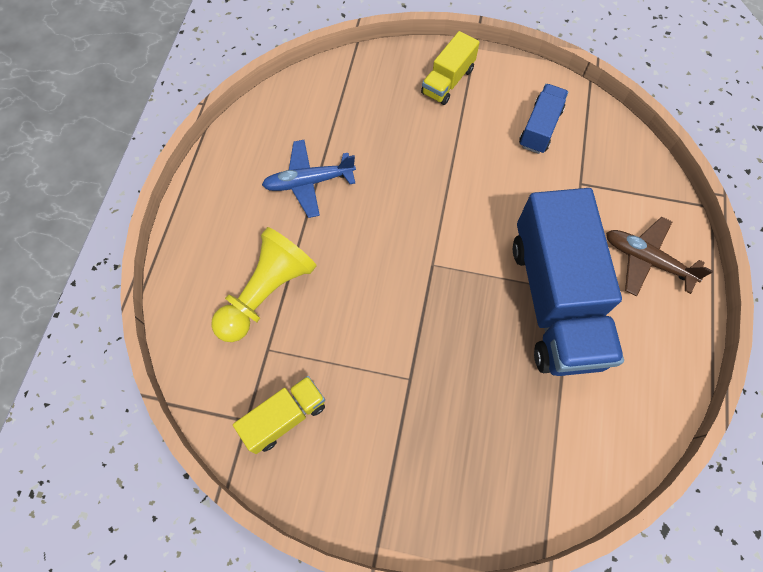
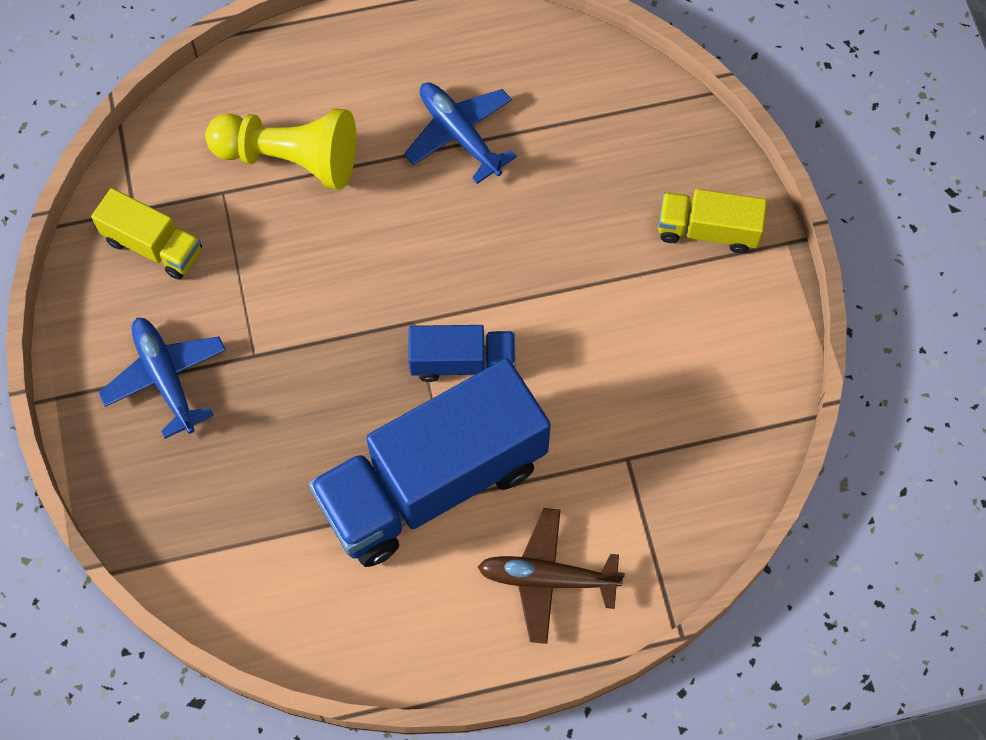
camera: 65 degrees right, 0 degrees up
blue truck [519,84,568,154] -> blue truck moved to [409,325,516,382]
brown plane [606,216,713,297] -> brown plane turned 90 degrees counterclockwise [478,508,625,644]
none -> blue plane [98,318,226,439]

